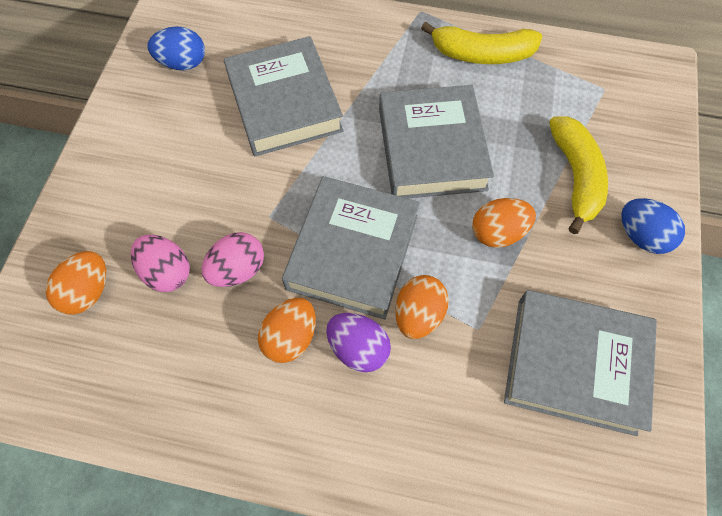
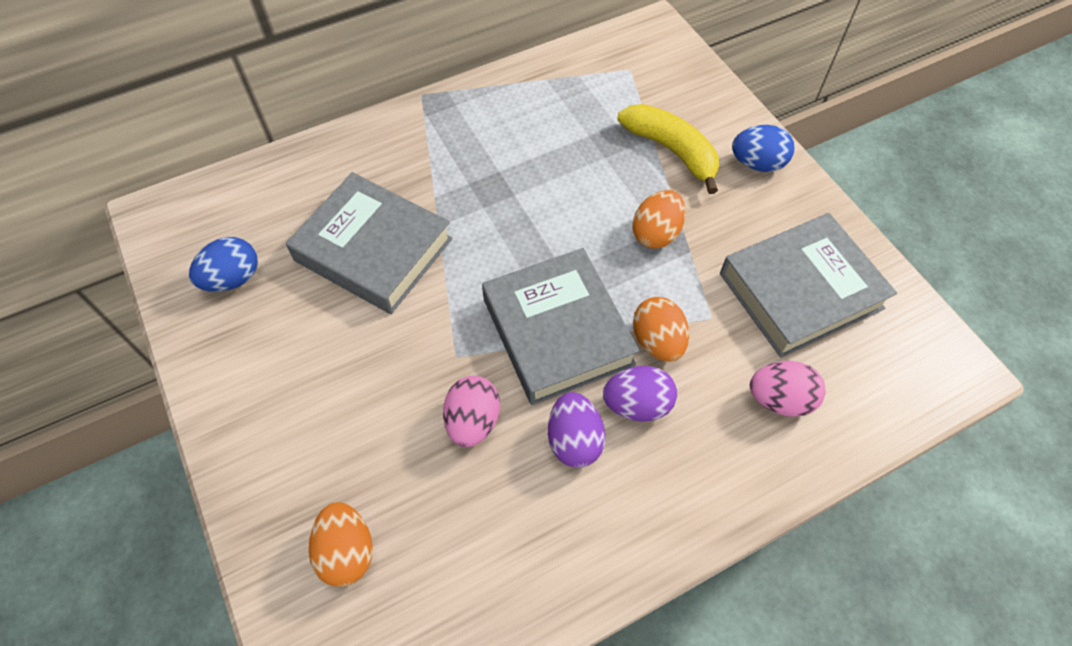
camera: 40 degrees left, 5 degrees down
pink egg [131,235,190,292] -> pink egg moved to [750,361,826,417]
orange egg [258,298,316,363] -> purple egg [548,392,605,468]
grey book [379,85,494,199] -> none
yellow banana [421,22,542,64] -> none

